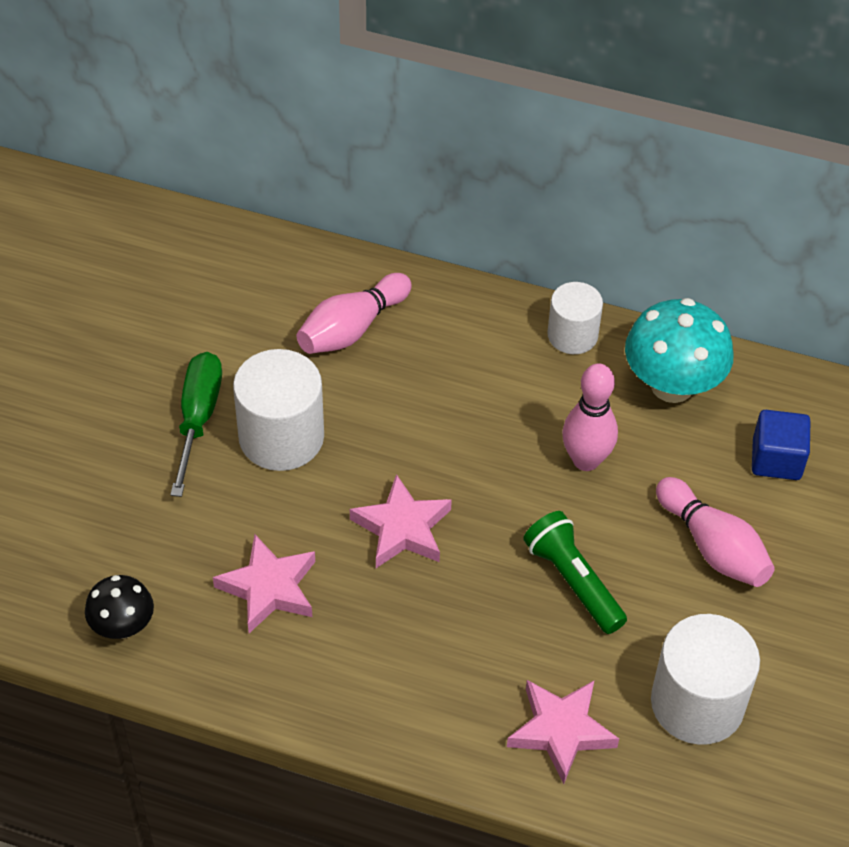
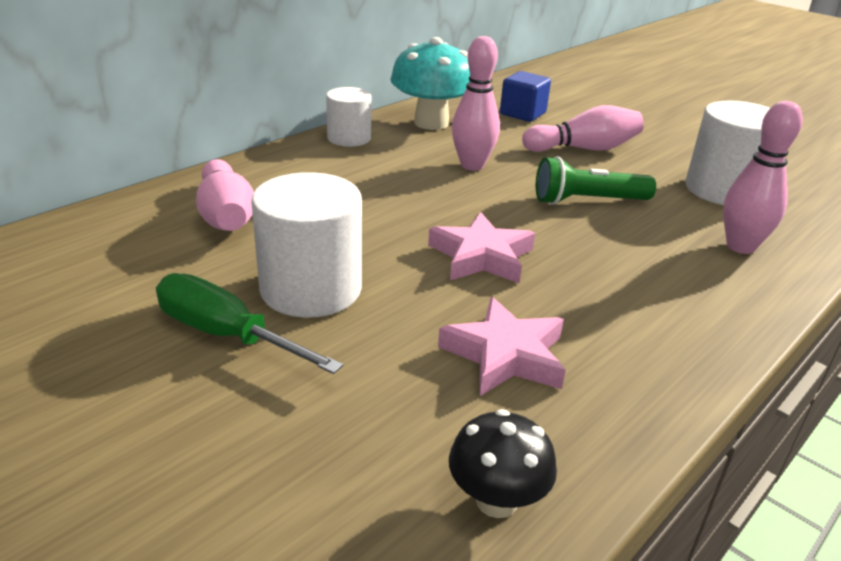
camera: 65 degrees left, 20 degrees down
pink star [507,680,619,784] -> pink bowling pin [723,101,803,254]

